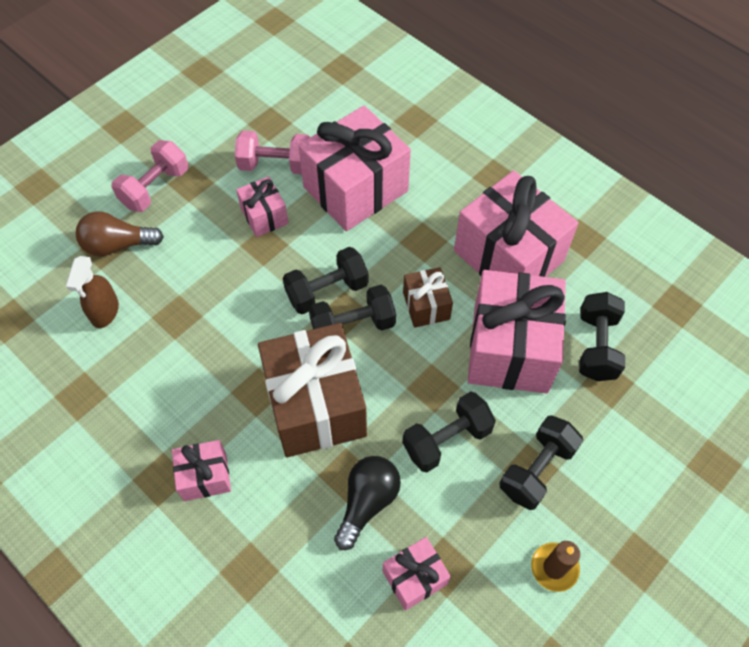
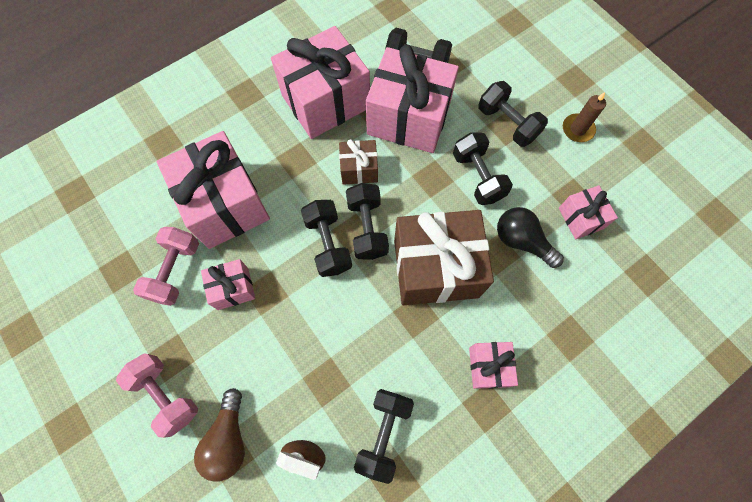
camera: 80 degrees left, 10 degrees up
none -> black dumbbell [354,389,414,484]

